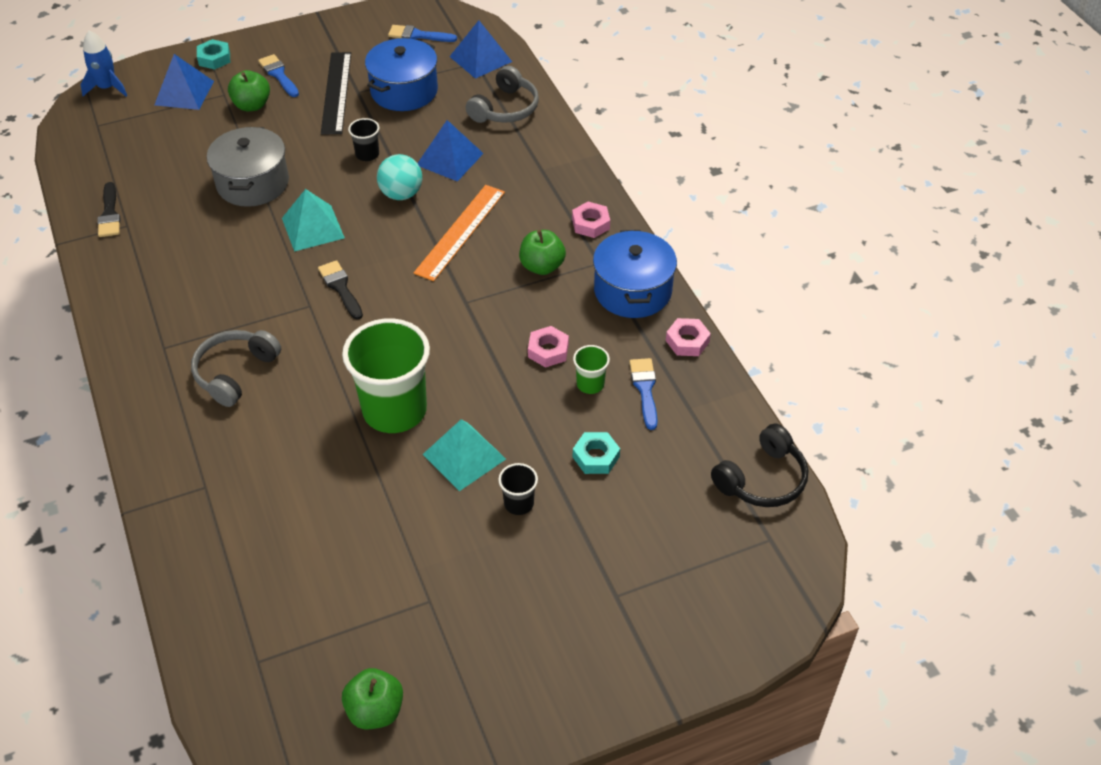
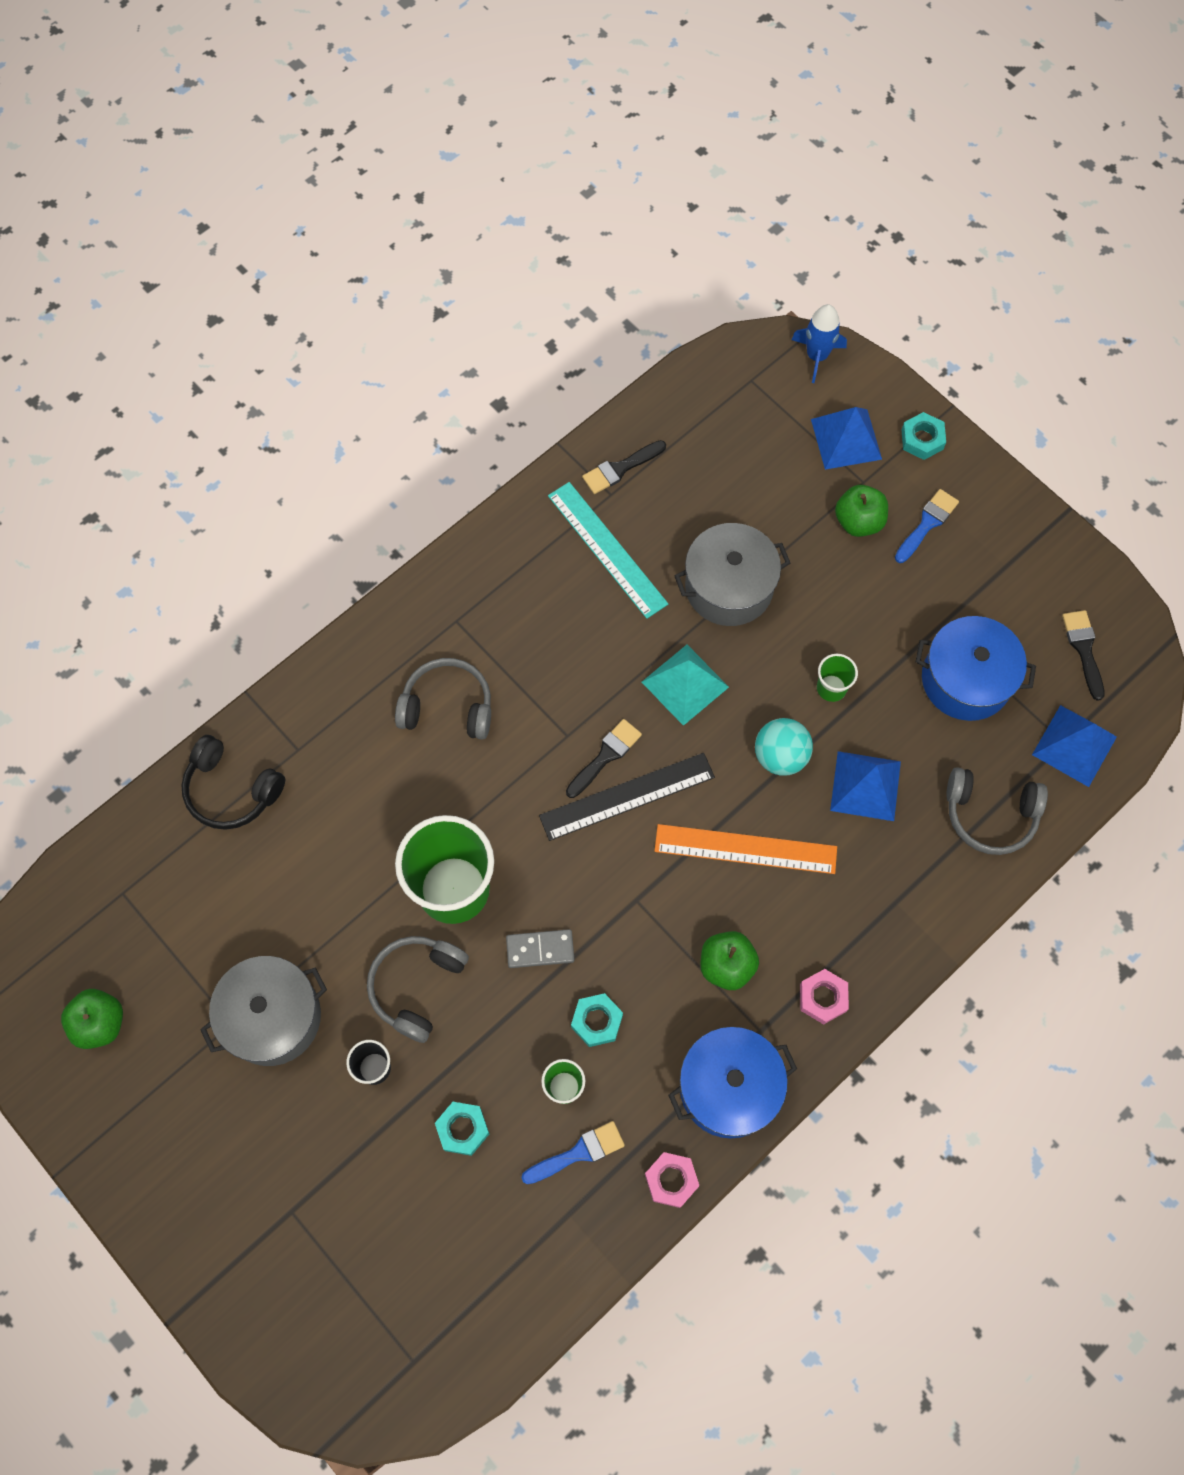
camera: 70 degrees right, 20 degrees up
black ruler [321,52,351,135] -> black ruler moved to [539,753,715,841]
black cup [348,118,379,161] -> green cup [817,654,858,702]
blue brush [388,25,457,42] -> black brush [1062,610,1105,701]
turquoise pyramid [423,419,506,491] -> grey headphones [367,936,469,1043]
pink nut [528,326,569,368] -> turquoise nut [571,993,623,1047]
black headphones [711,424,808,507] -> black headphones moved to [182,735,285,830]
none -> grey pot [200,956,327,1066]
none -> grey domino [506,929,574,968]
none -> turquoise ruler [548,482,668,619]

